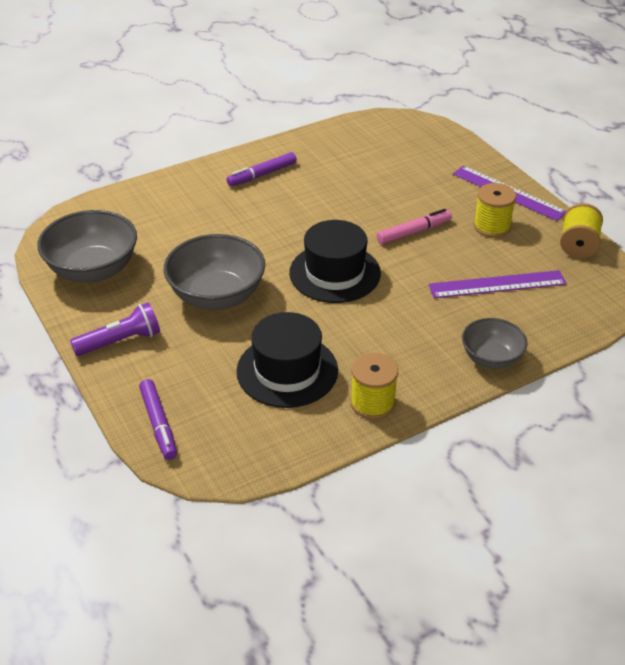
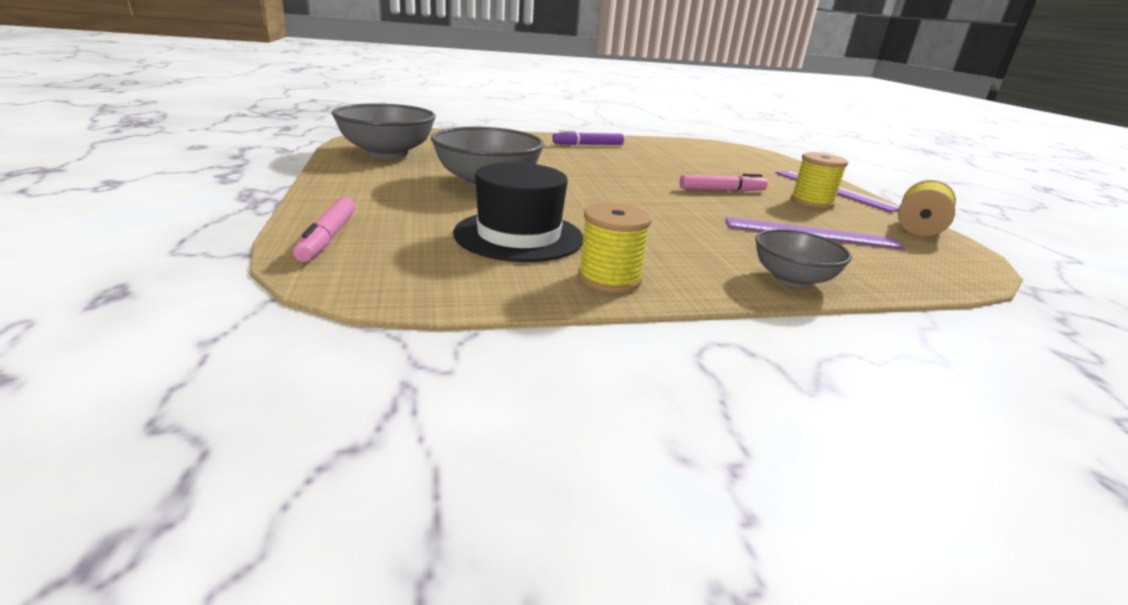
camera: 15 degrees right, 15 degrees down
purple flashlight [70,302,160,356] -> none
purple marker [139,379,177,460] -> pink marker [293,197,355,262]
black hat [289,220,381,303] -> none

